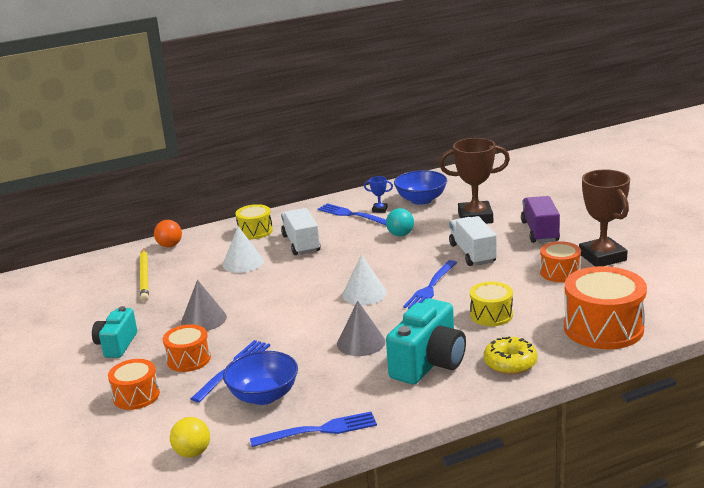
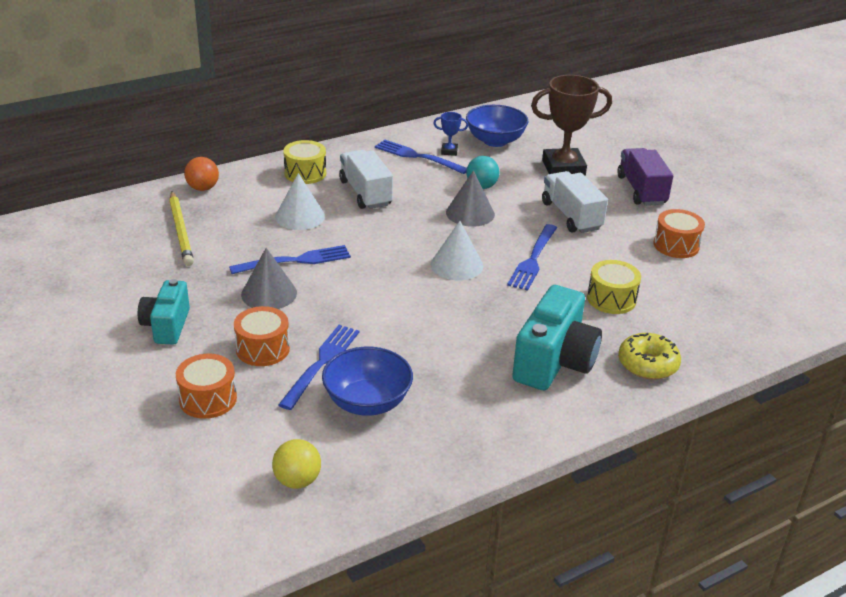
camera: 10 degrees left, 10 degrees up
blue fork [250,412,377,447] -> blue fork moved to [229,245,351,274]
grey cone [337,301,385,356] -> grey cone moved to [446,171,495,227]
orange drum [564,266,647,349] -> none
brown trophy [579,169,630,267] -> none

